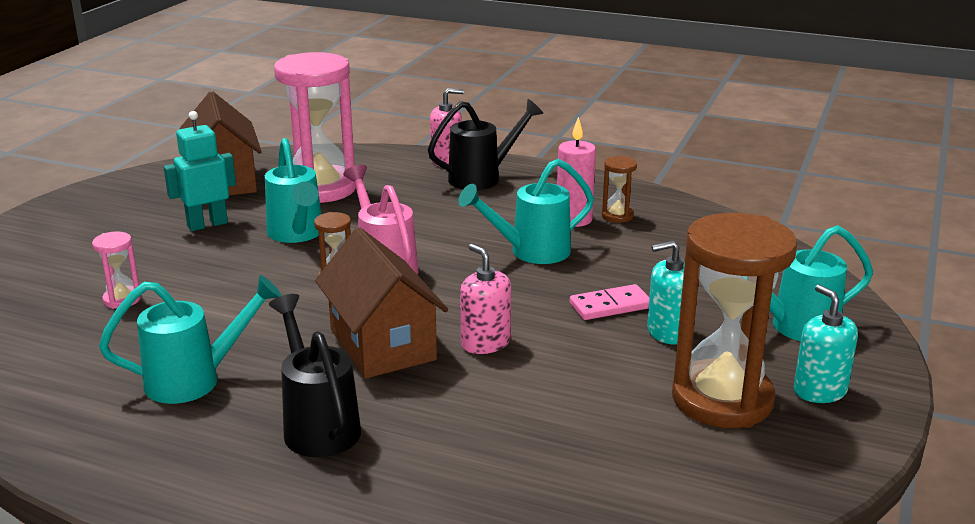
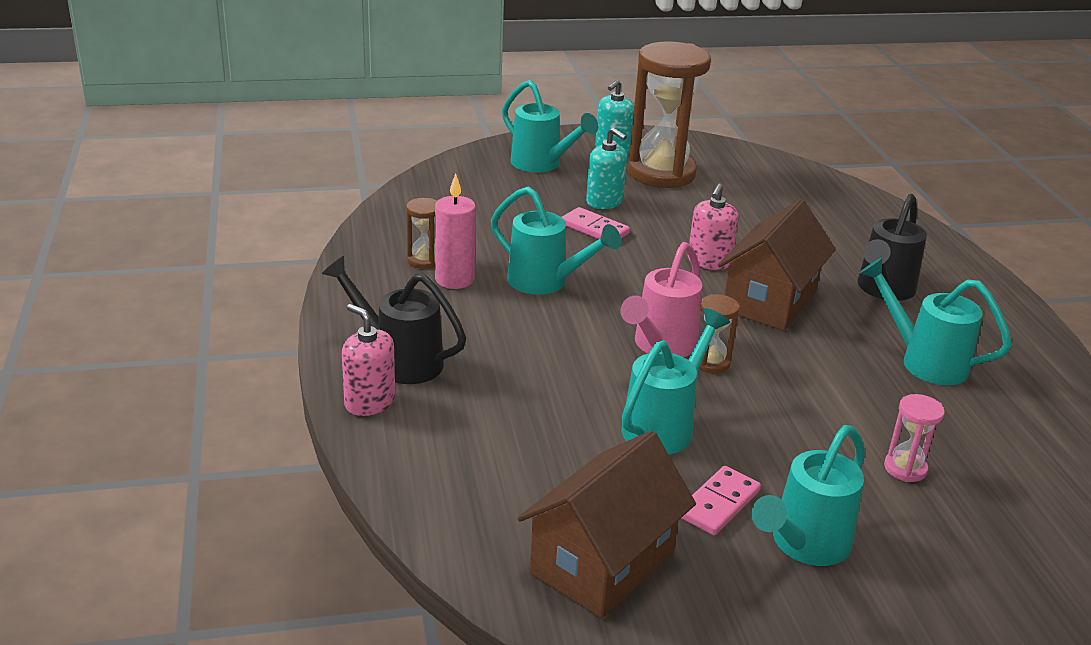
camera: 125 degrees left, 5 degrees up
turquoise robot [164,111,236,231] -> pink domino [681,466,761,535]
pink hourglass [274,52,356,203] -> none
none -> turquoise watering can [751,425,865,566]

